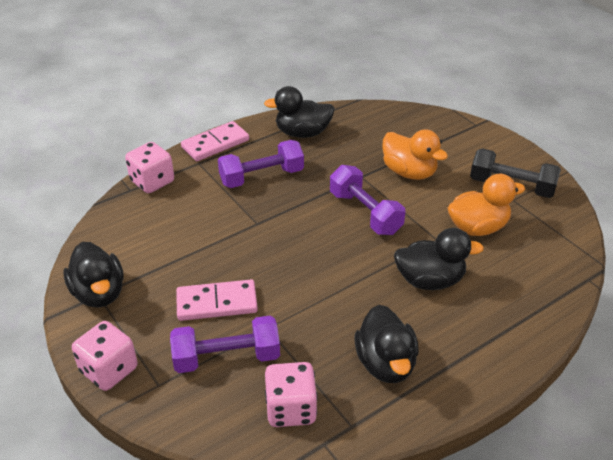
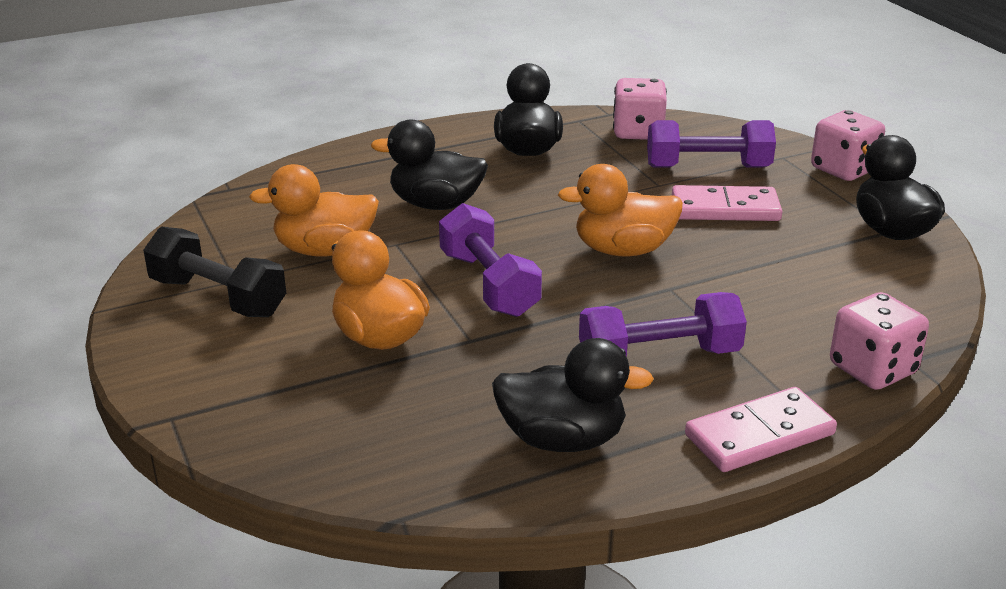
camera: 170 degrees left, 10 degrees down
none -> orange duck [558,164,683,256]

